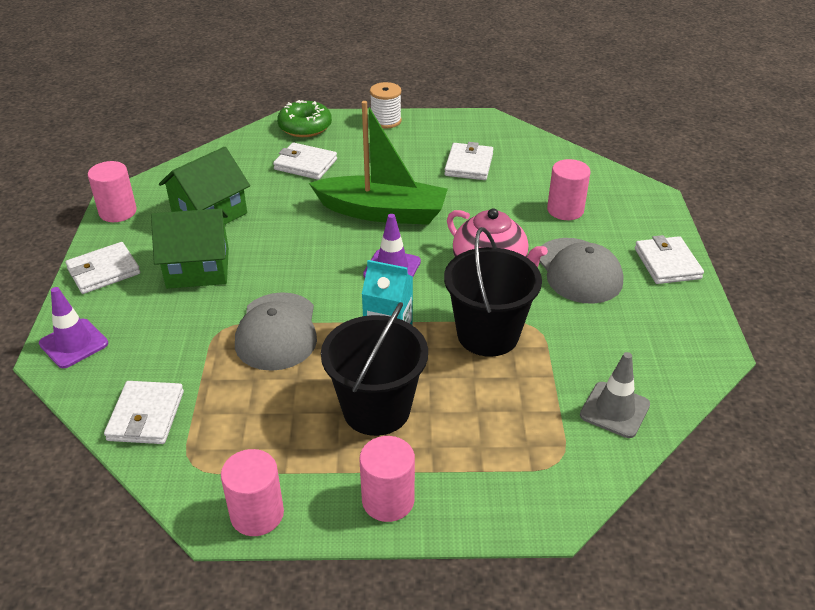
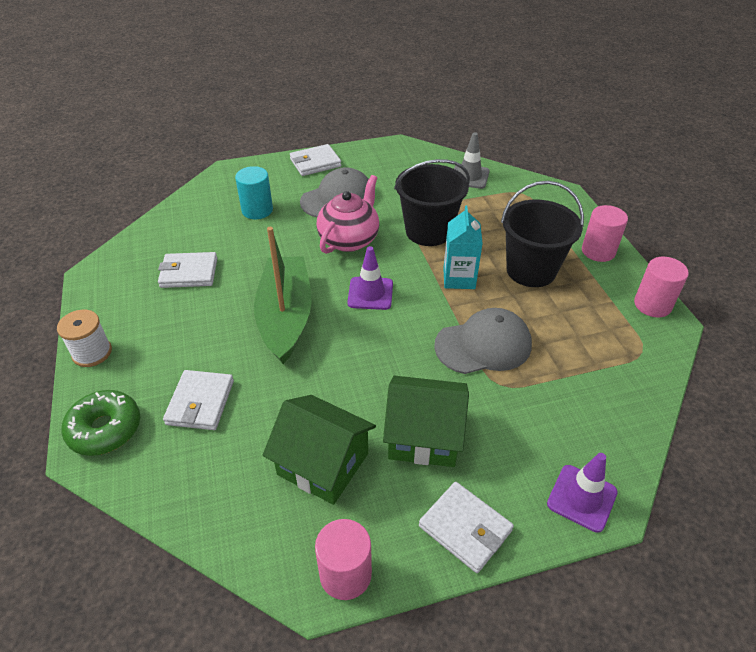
camera: 105 degrees left, 5 degrees up
white wallet [104,381,184,444] -> none
green house [151,208,229,289] -> green house turned 60 degrees counterclockwise [383,376,469,467]
pink cylinder [547,159,591,220] -> turquoise cylinder [235,166,273,219]

